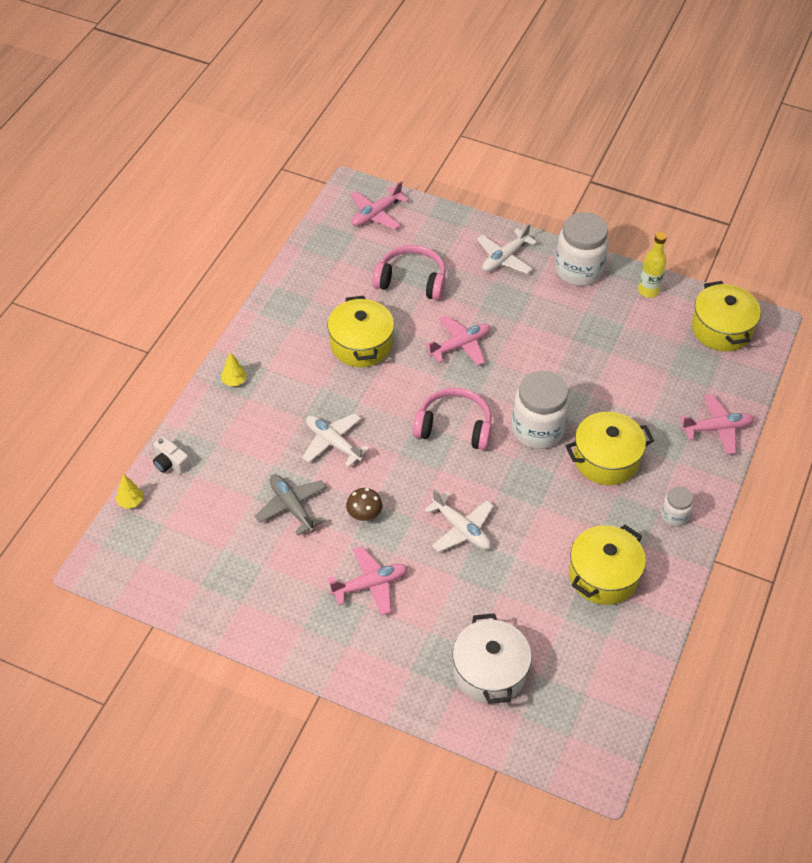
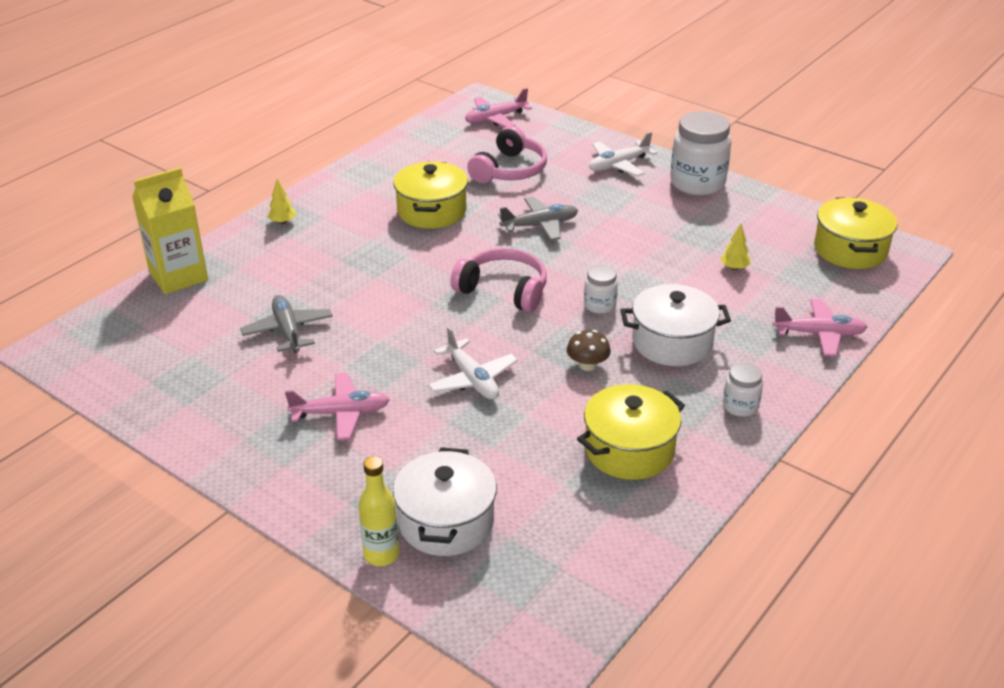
camera: 15 degrees right, 15 degrees down
yellow tree [115,475,143,509] -> yellow tree moved to [720,224,750,270]
white camera [153,436,190,474] -> yellow carton [132,167,208,294]
white plane [302,413,370,467] -> none
brown mushroom [346,488,382,521] -> brown mushroom moved to [567,330,611,371]
pink headphones [372,245,446,300] -> pink headphones turned 90 degrees clockwise [467,126,547,183]
pink plane [424,315,490,366] -> grey plane [498,196,578,241]
white jar [511,371,570,449] -> white jar [584,265,618,314], size x0.51
yellow pot [566,412,654,485] -> white pot [620,284,731,366]
yellow bottle [638,232,667,298] -> yellow bottle moved to [358,456,399,566]

